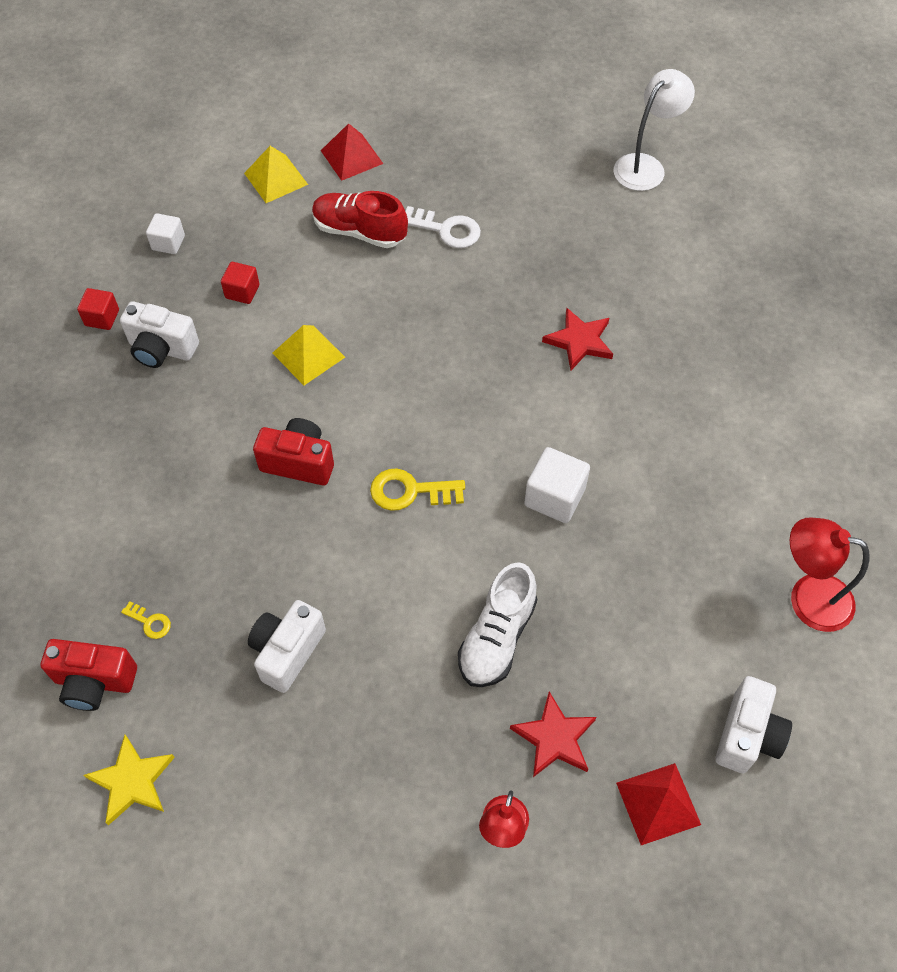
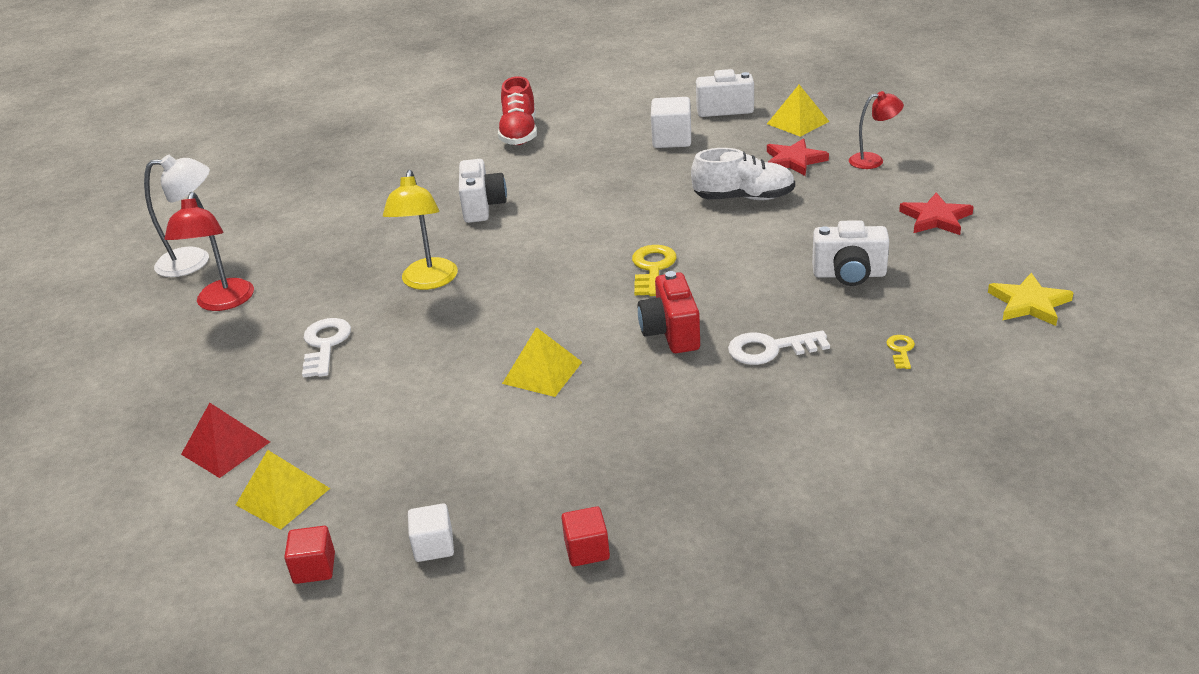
camera: 110 degrees left, 25 degrees down
red camera [41,639,137,711] -> none
white camera [120,301,199,368] -> white camera moved to [459,159,507,223]
red cube [221,262,260,304] -> red cube moved to [284,526,335,584]
red shoe [312,191,408,248] -> red shoe moved to [498,76,537,145]
yellow key [370,469,465,511] -> yellow key turned 150 degrees counterclockwise [632,245,676,296]
white cube [524,447,590,523] -> white cube moved to [651,97,691,148]
red star [542,308,613,371] -> red star moved to [899,192,974,235]
white lamp [614,69,695,191] -> white lamp turned 150 degrees clockwise [144,155,210,277]
red pyramid [616,763,701,845] -> yellow pyramid [767,85,829,137]
red lamp [790,517,870,632] -> red lamp moved to [165,192,254,311]
none -> yellow lamp [383,170,458,290]
none -> white key [728,330,830,365]

